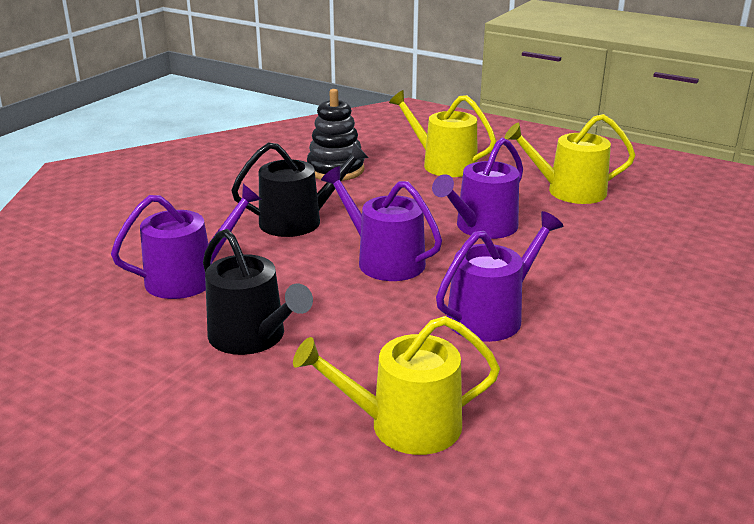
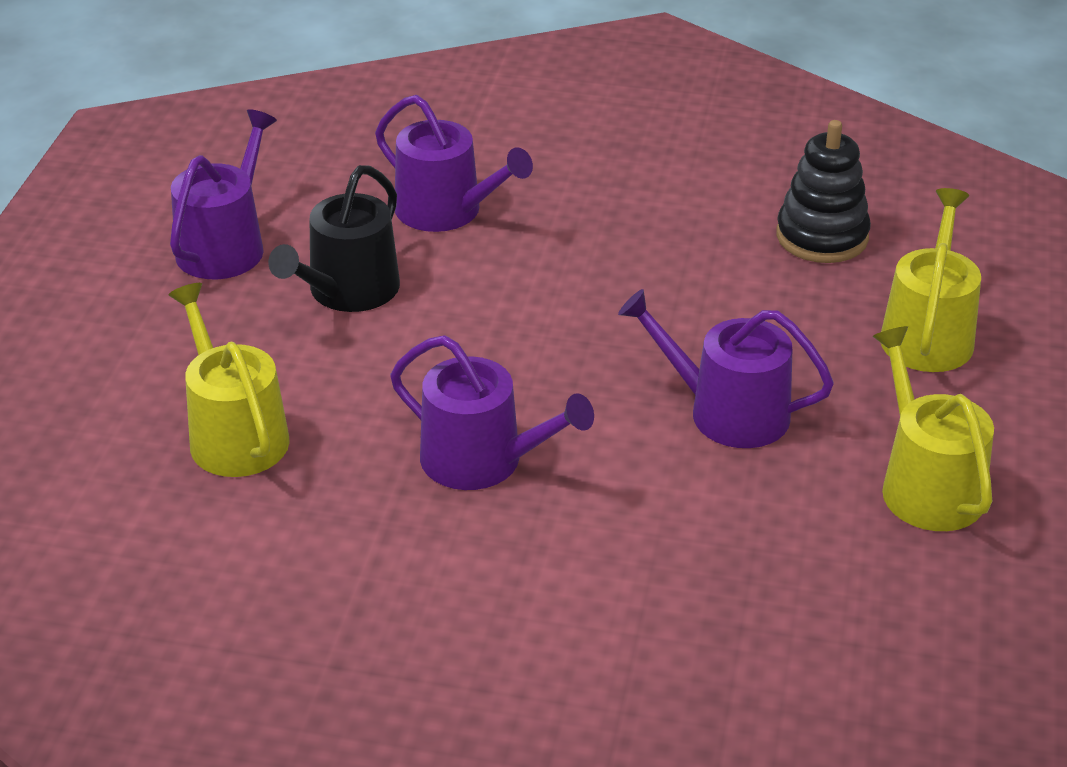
camera: 70 degrees right, 10 degrees up
black watering can [231,142,369,237] -> none
purple watering can [321,166,442,281] -> purple watering can moved to [170,109,277,279]

